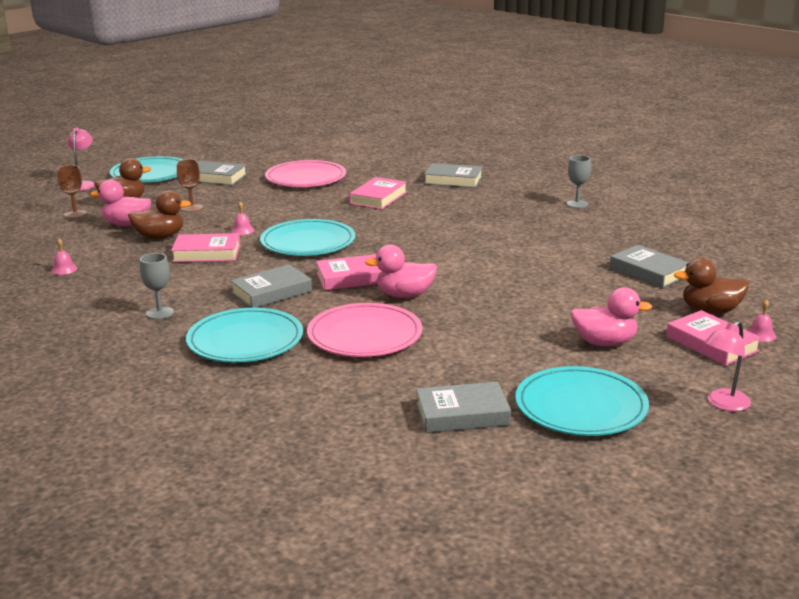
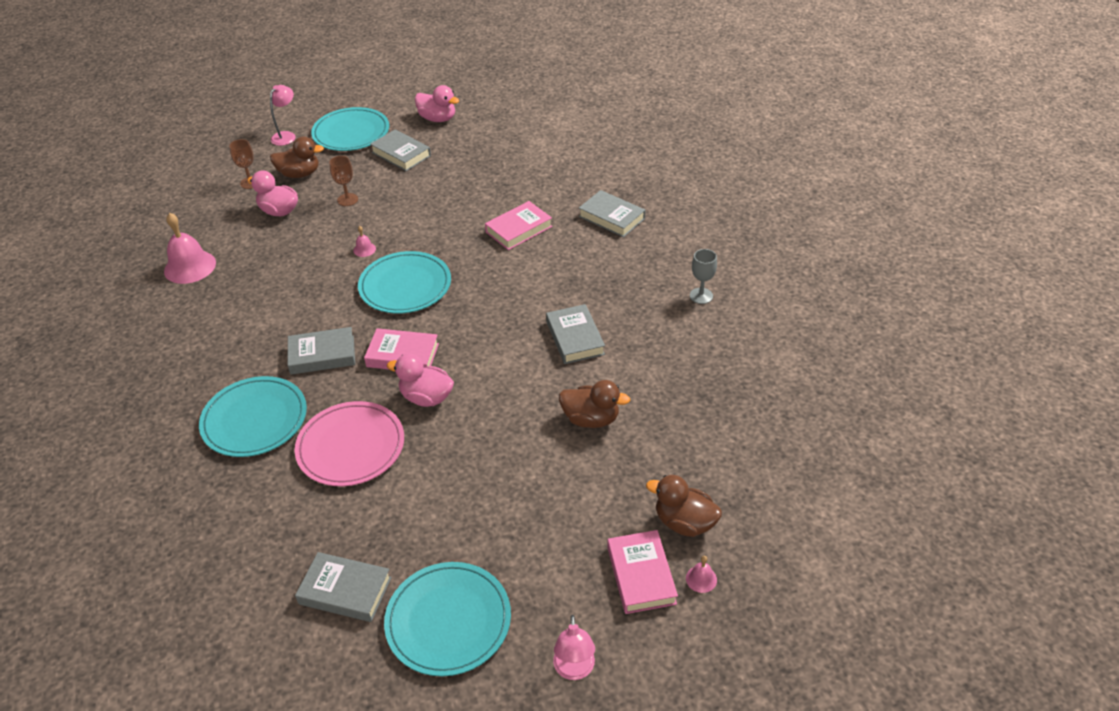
camera: 25 degrees right, 20 degrees up
pink bell [51,238,77,275] -> pink bell [164,213,216,284], size x2.22
brown duck [128,190,191,239] -> brown duck moved to [559,380,630,428]
grey goblet [140,253,174,319] -> none
pink book [171,233,240,262] -> none
pink plate [265,160,346,187] -> none
pink duck [571,287,652,346] -> pink duck moved to [415,85,459,122]
grey book [610,245,689,288] -> grey book moved to [546,304,605,364]
pink lamp [704,321,751,411] -> pink lamp turned 75 degrees counterclockwise [553,615,595,680]

